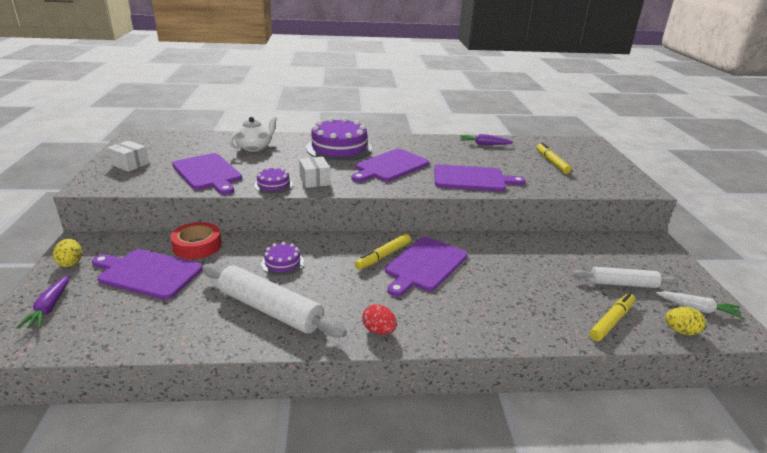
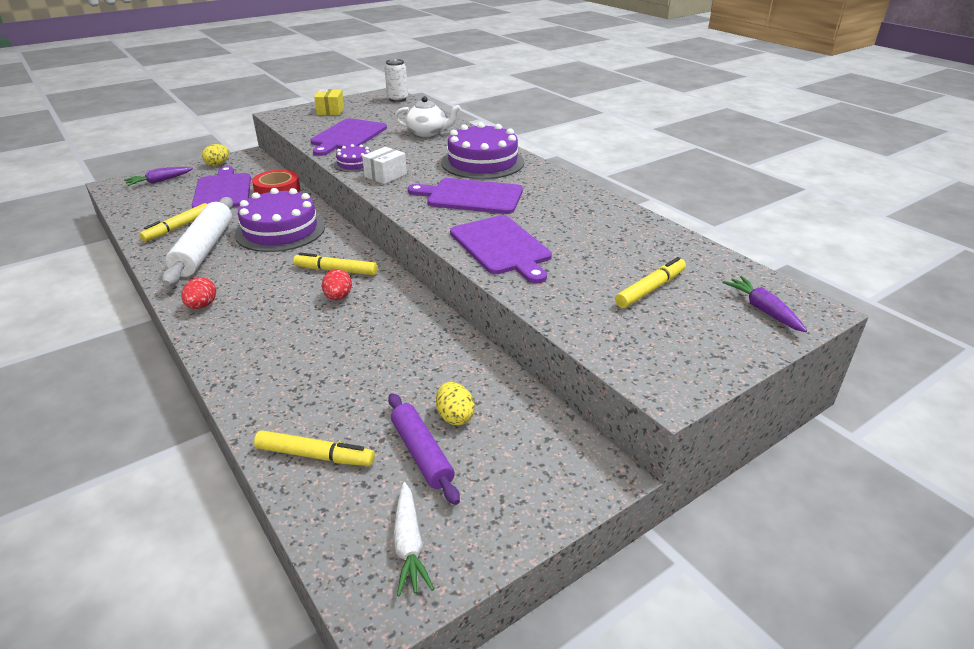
camera: 60 degrees right, 5 degrees up
white box [107,141,149,172] -> yellow box [314,89,344,115]
purple cake [261,242,304,276] -> purple cake [235,188,325,252], size x2.03
purple cutting board [385,237,468,297] -> red egg [322,269,352,300]
purple carrot [460,134,513,145] -> purple carrot moved to [722,276,807,332]
white rolling pin [573,267,679,288] -> purple rolling pin [388,393,460,505]
yellow egg [665,307,706,335] -> yellow egg moved to [436,382,475,425]
none -> yellow marker [139,203,207,242]
none -> white can [385,59,408,102]

